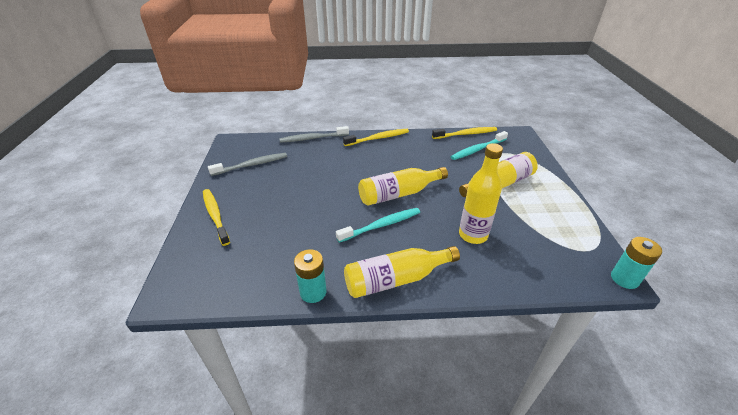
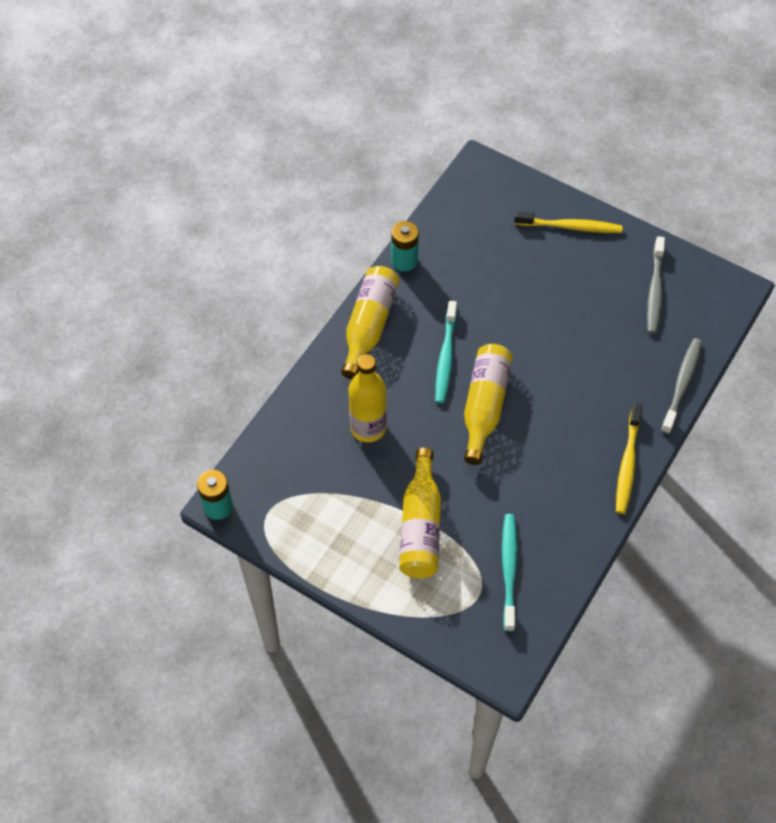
camera: 125 degrees right, 20 degrees up
yellow toothbrush [432,127,497,139] -> none

